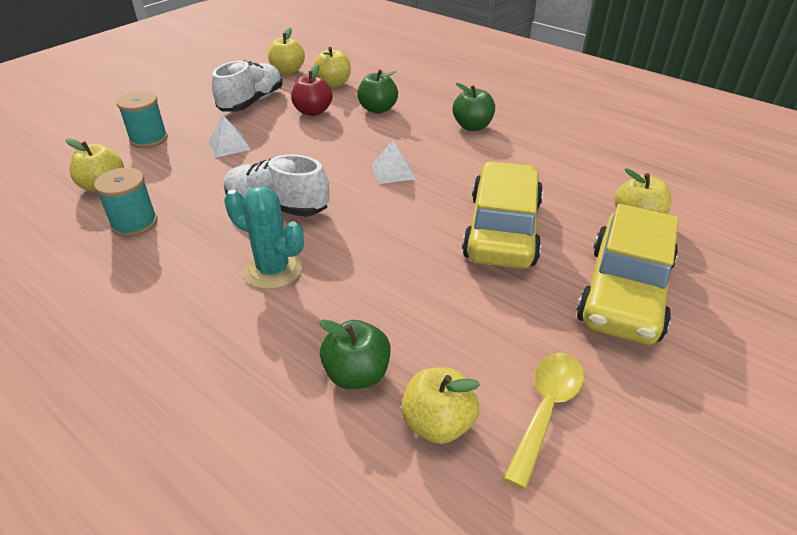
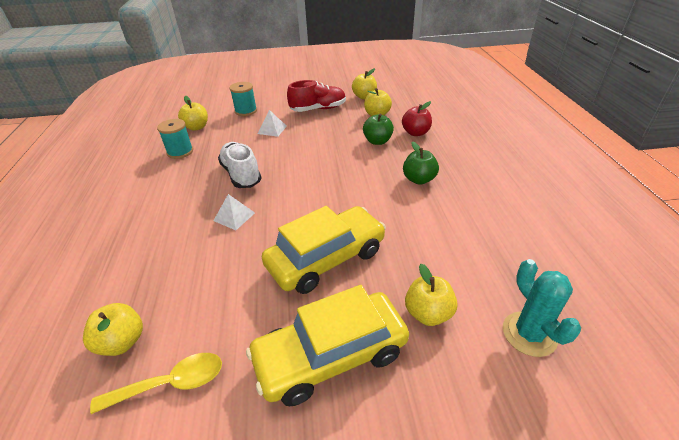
camera: 45 degrees right, 0 degrees up
white shoe [212,60,283,112] -> red shoe [287,80,346,112]
turquoise cactus [224,186,304,289] -> turquoise cactus moved to [503,259,581,357]
red apple [291,64,332,116] -> red apple moved to [402,101,432,136]
green apple [319,319,391,389] -> none
white pyramid [372,140,415,184] -> white pyramid moved to [213,194,255,230]

